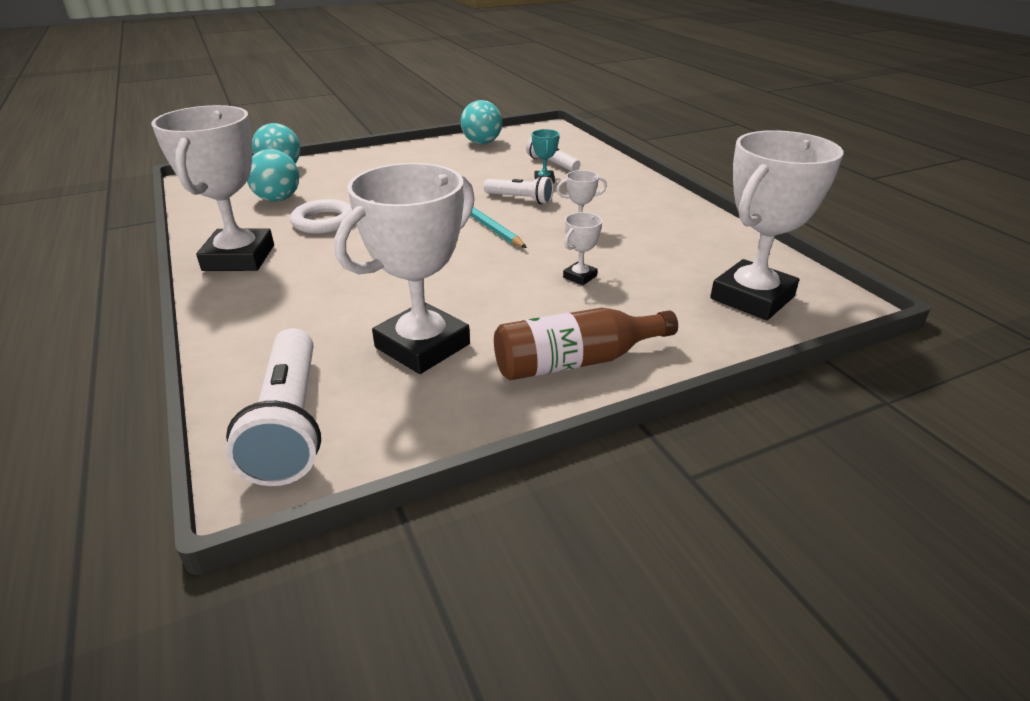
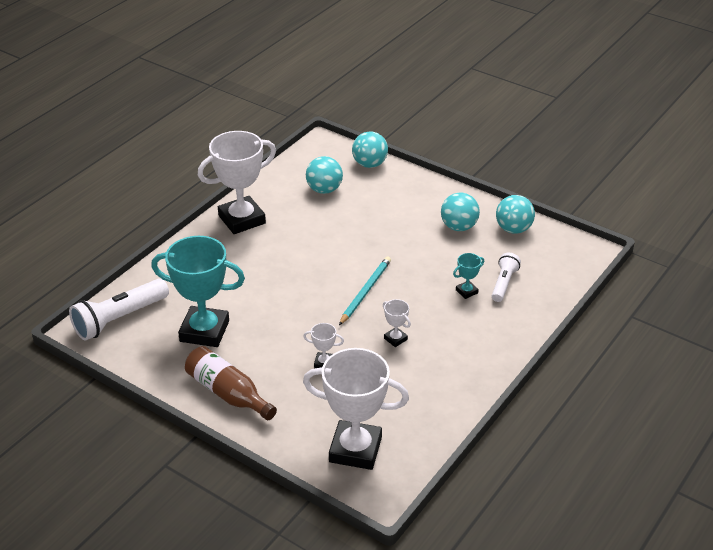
camera: 60 degrees right, 5 degrees up
white ring [290,199,352,234] -> none
white trophy [335,163,475,374] -> turquoise trophy [151,236,245,347]
white flashlight [484,175,553,204] -> none
none -> turquoise ball [441,193,480,231]

